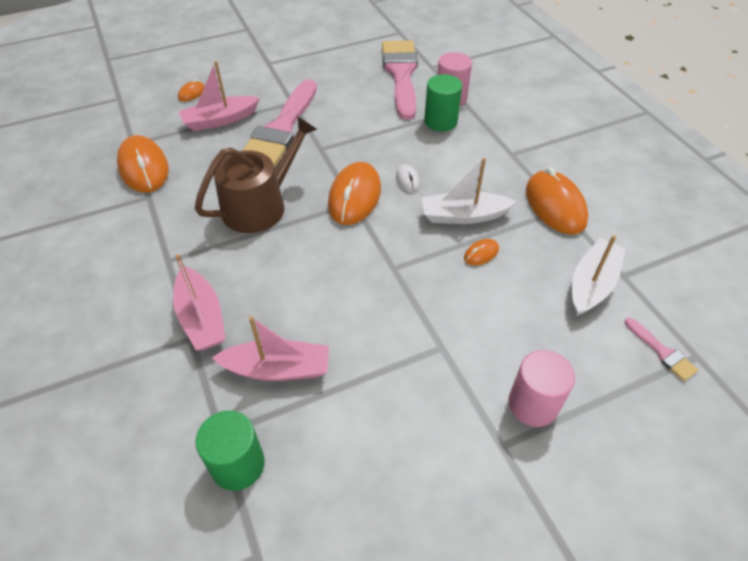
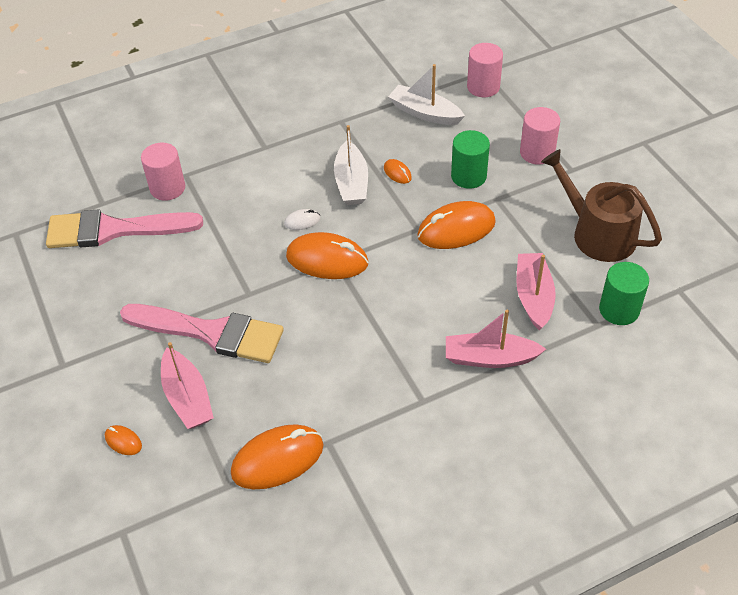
camera: 90 degrees left, 0 degrees up
pink boat [173,254,226,350] -> pink boat turned 150 degrees counterclockwise [446,310,546,368]
brown watering can [195,116,317,233] -> brown watering can moved to [541,149,662,262]
green cylinder [424,74,462,132] -> green cylinder moved to [451,130,490,189]
orange mouse [526,167,588,234] -> orange mouse moved to [417,201,496,249]
pink brush [625,318,698,381] -> pink cylinder [467,43,503,97]

